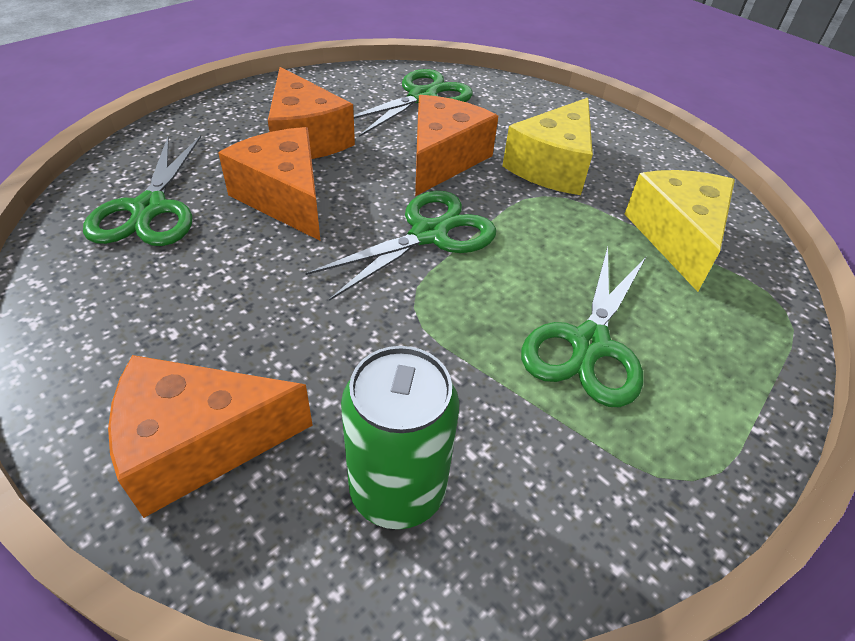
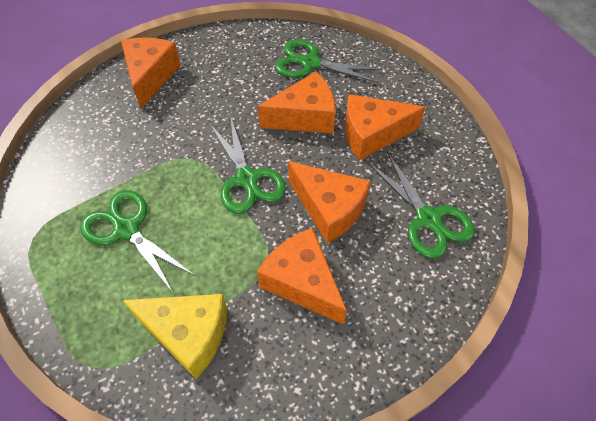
camera: 110 degrees right, 10 degrees up
green can [341,346,459,529] -> none
yellow cheese [502,98,593,195] -> orange cheese [257,228,347,325]

